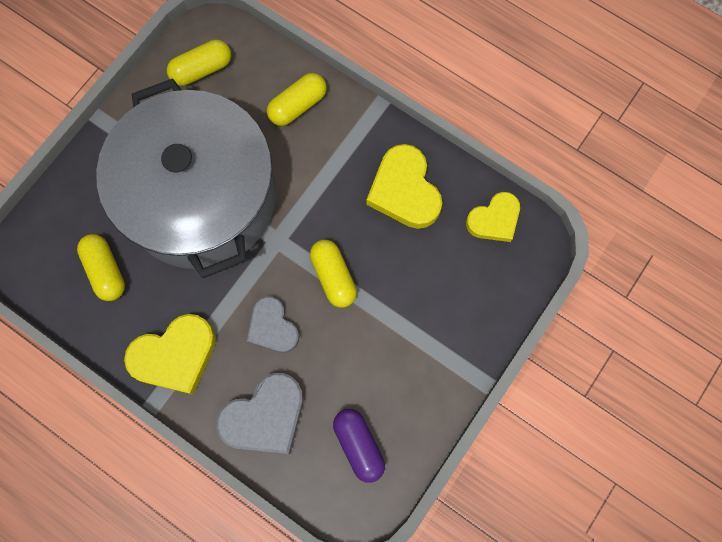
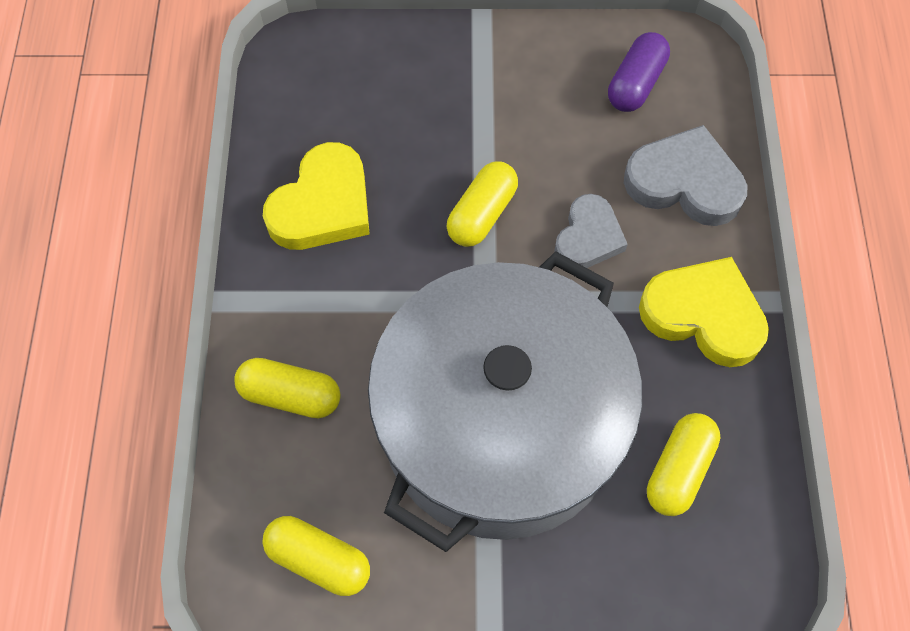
camera: 125 degrees left, 10 degrees down
yellow heart [466,192,520,242] -> none

